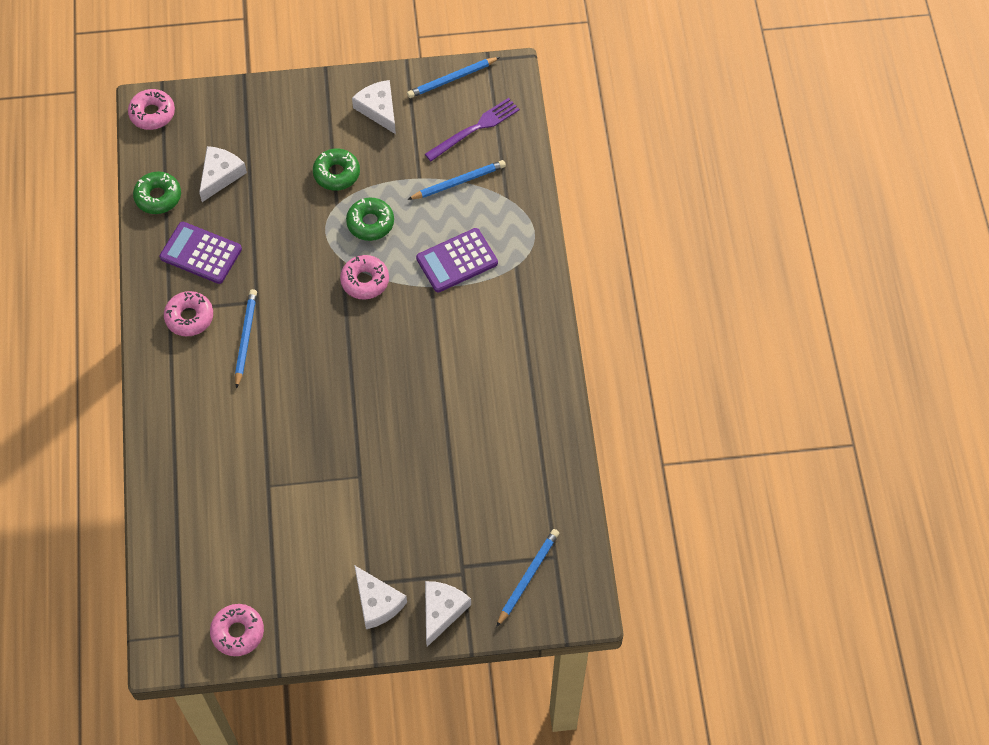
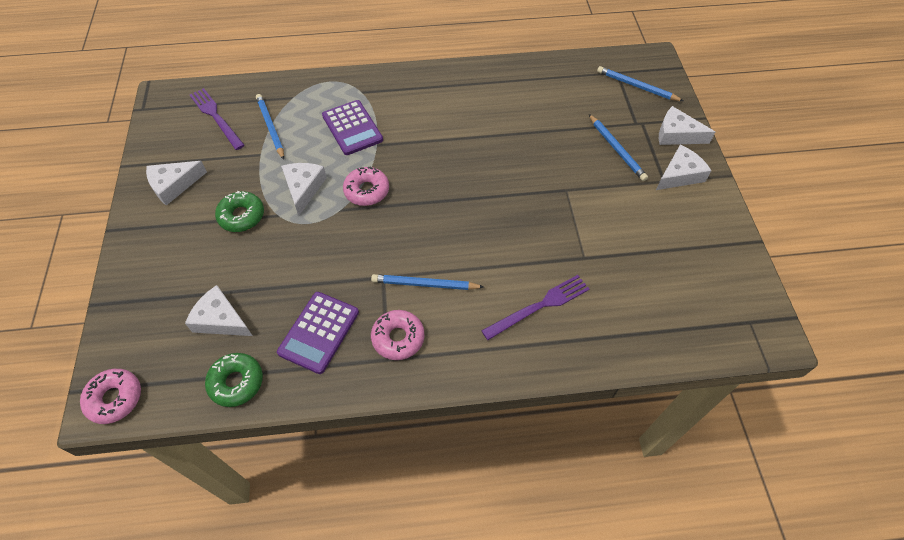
camera: 90 degrees left, 5 degrees down
pink donut [210,604,264,656] -> none
green donut [346,197,394,241] -> white cheese [281,163,327,215]
blue pencil [407,57,500,98] -> blue pencil moved to [589,114,648,181]
none -> purple fork [481,275,589,340]

